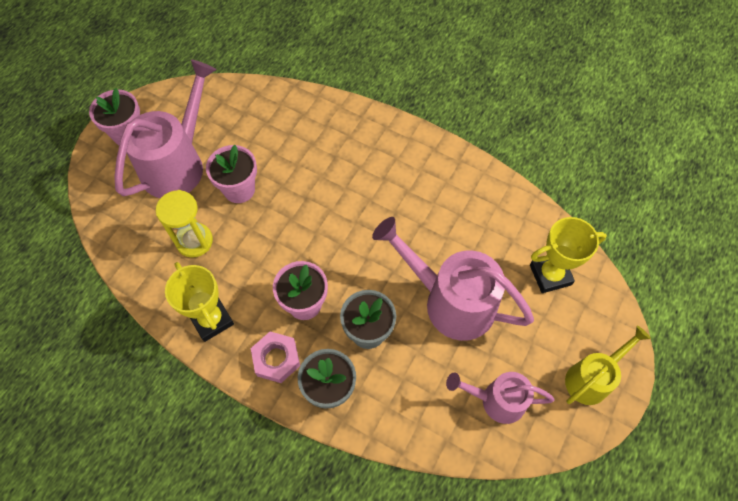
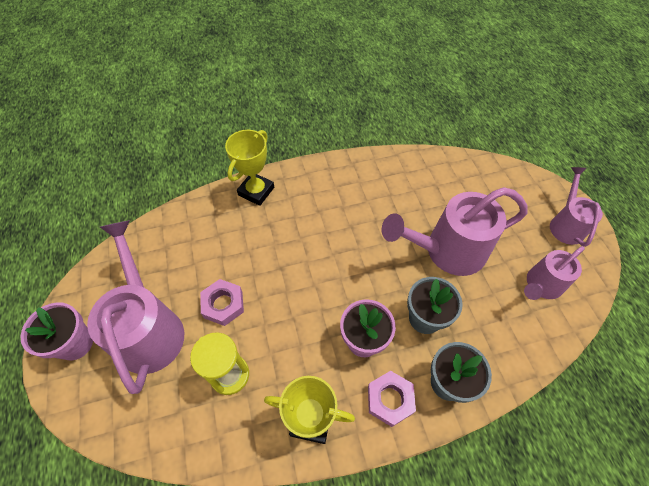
camera: 45 degrees left, 5 degrees down
pink flower pot [206,145,257,203] -> pink nut [200,279,244,326]
yellow trophy [530,217,607,293] -> yellow trophy moved to [225,130,274,206]
yellow watering can [565,326,651,405] -> pink watering can [550,167,603,247]

